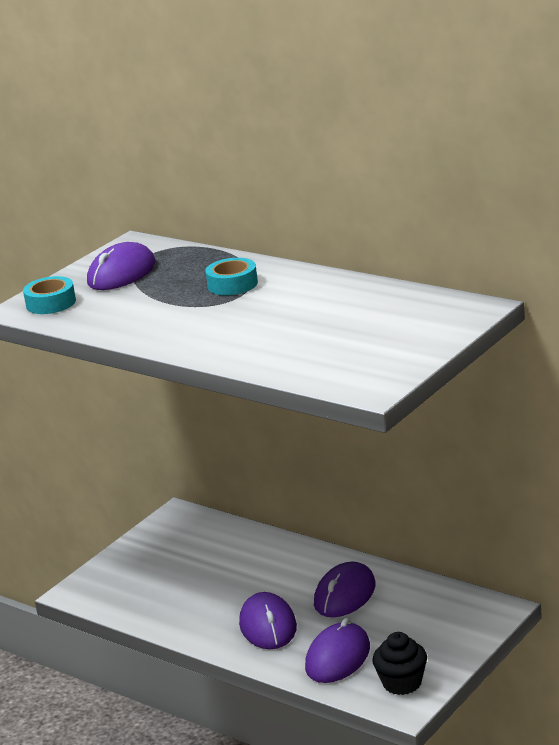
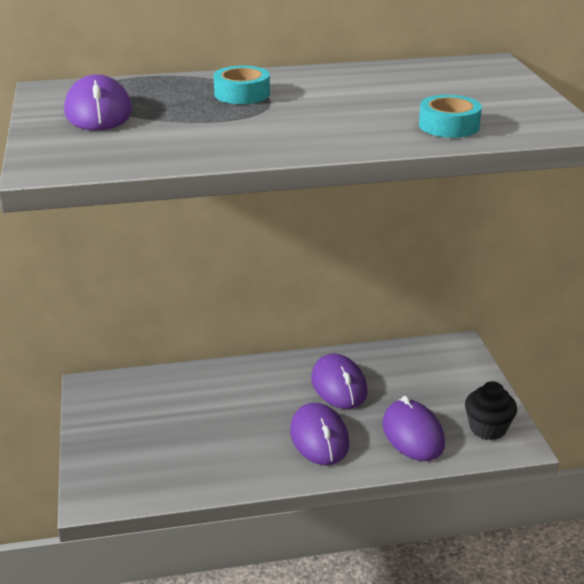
camera: 50 degrees left, 5 degrees up
turquoise tape [23,276,76,314] -> turquoise tape moved to [419,95,482,138]
purple mouse [239,592,297,649] -> purple mouse turned 45 degrees clockwise [290,403,349,465]

